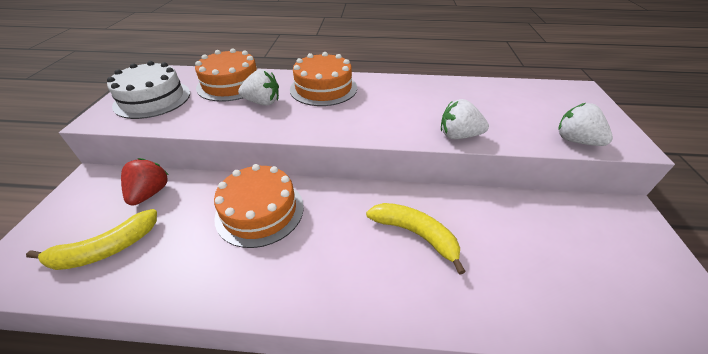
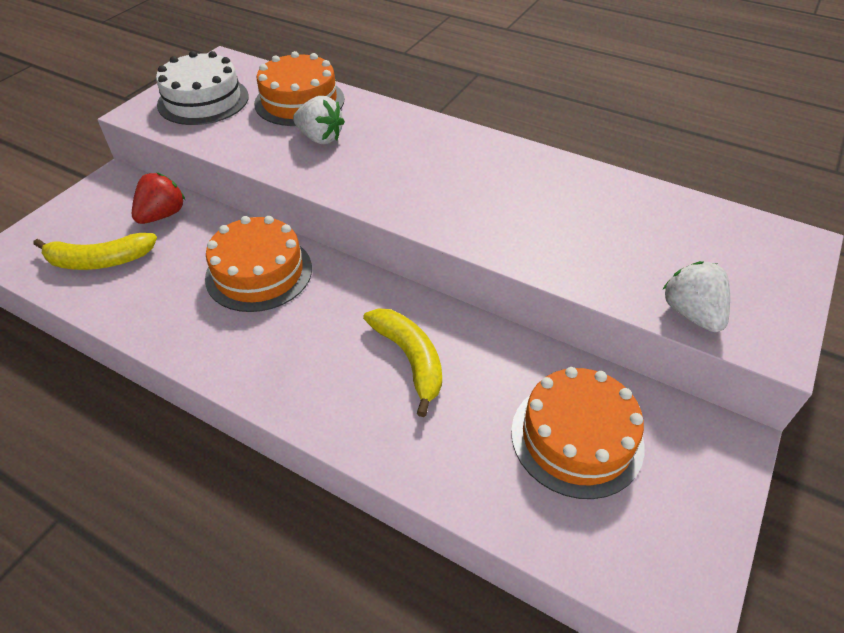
camera: 25 degrees right, 5 degrees up
orange cake [290,52,357,106] -> orange cake moved to [511,367,644,499]
white strawberry [441,99,489,139] -> none

